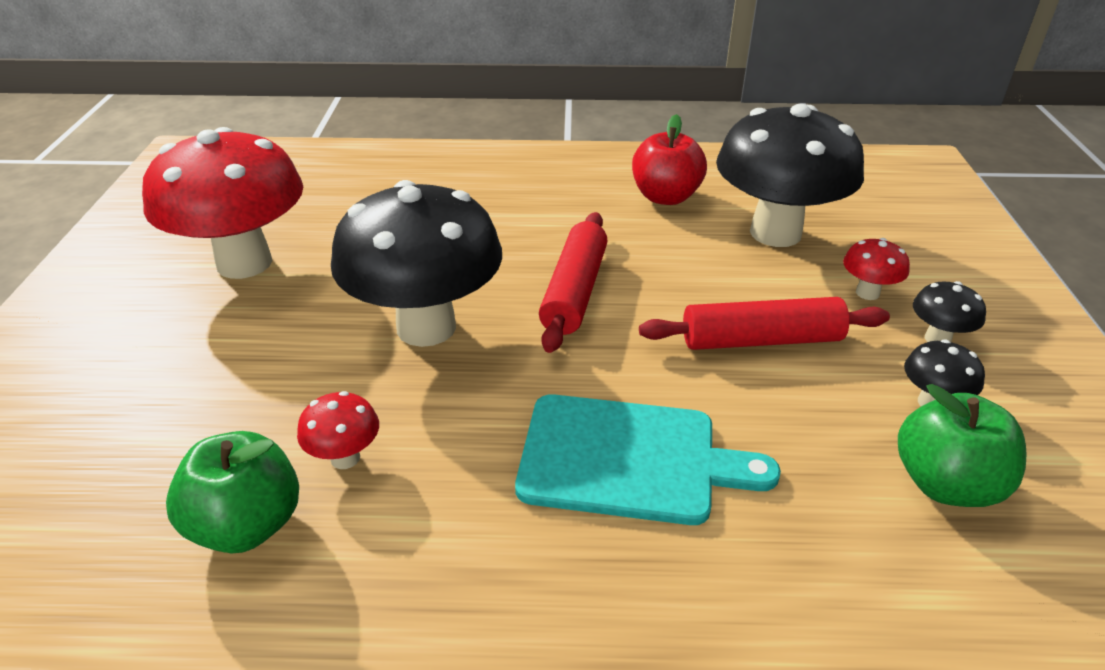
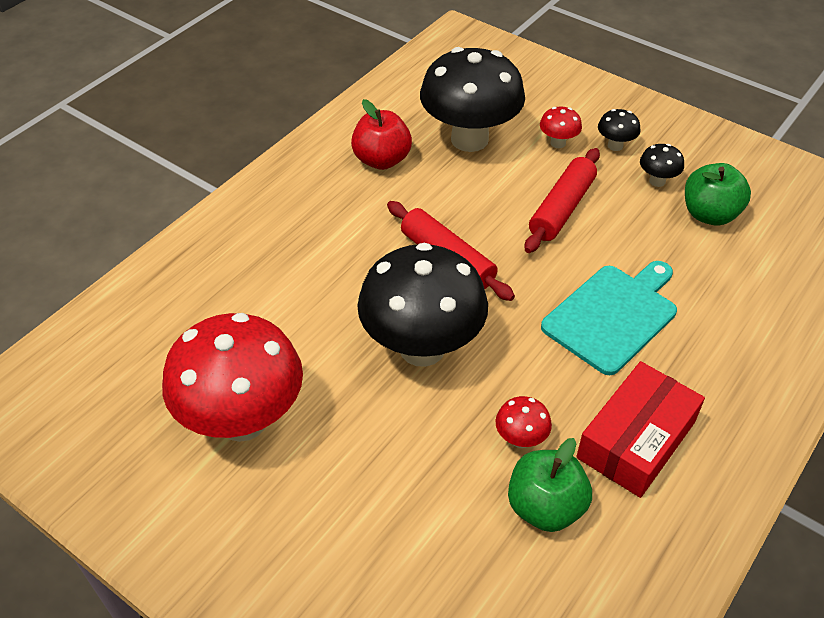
camera: 55 degrees left, 10 degrees up
none -> red box [576,361,705,498]

